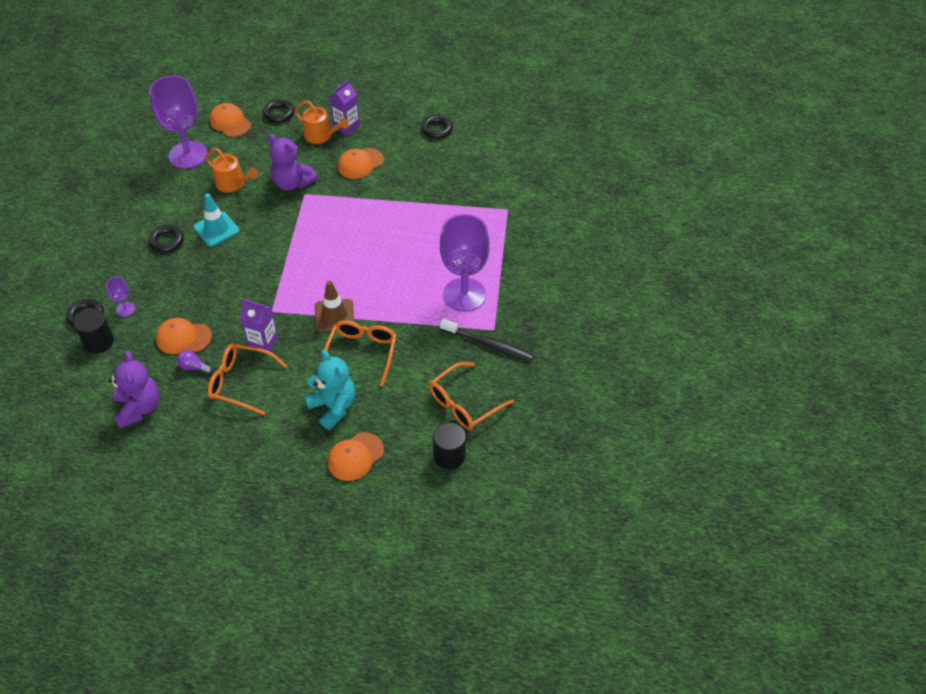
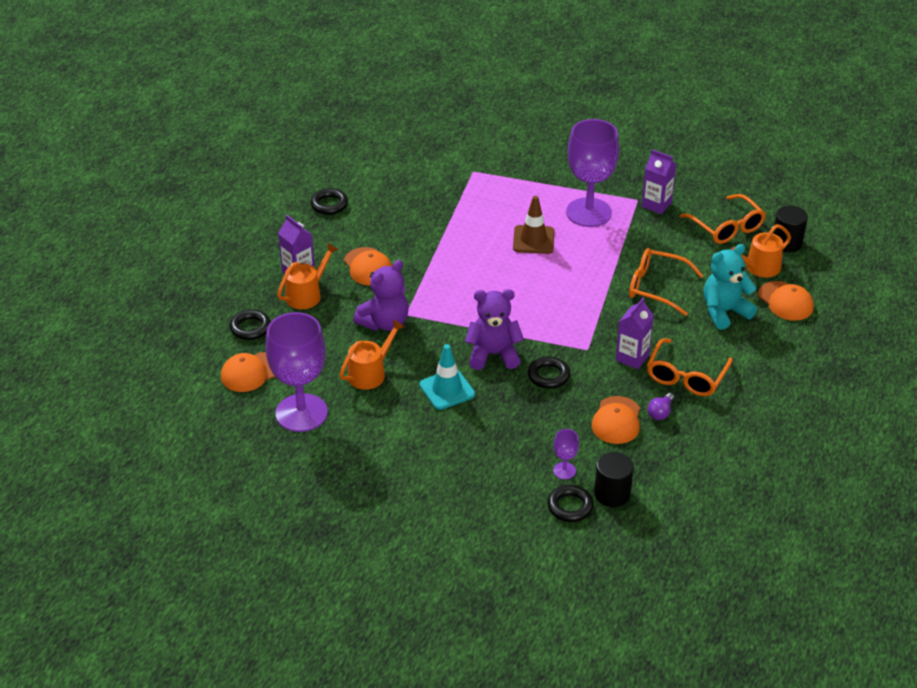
camera: 80 degrees left, 10 degrees down
purple teddy bear [108,351,160,428] -> purple teddy bear moved to [465,289,524,370]
black ring [149,225,184,253] -> black ring moved to [528,356,570,389]
brown traffic cone [315,281,354,332] -> brown traffic cone moved to [513,196,554,254]
black toothbrush [440,318,534,361] -> purple carton [642,149,676,214]
none -> orange watering can [730,224,791,277]

